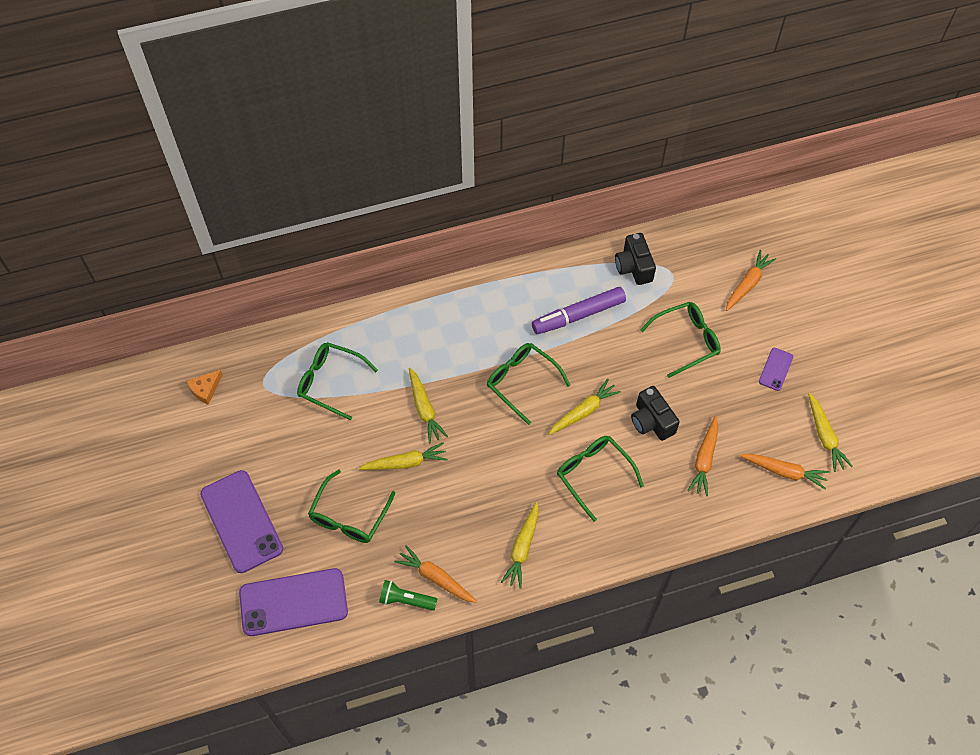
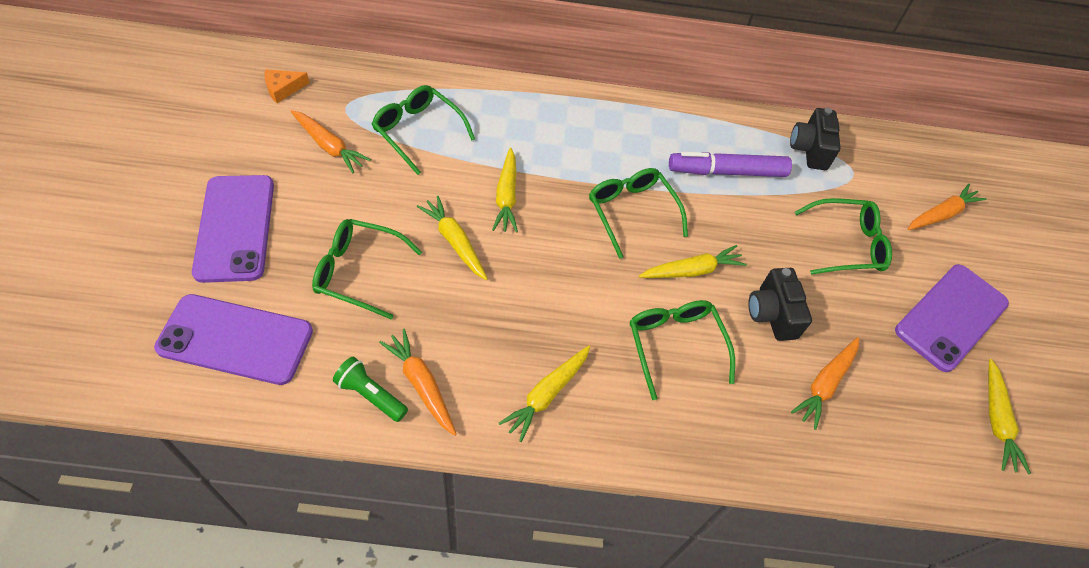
camera: 15 degrees right, 5 degrees down
green glasses [308,469,395,543] -> green glasses turned 60 degrees clockwise [312,219,422,320]
yellow carrot [358,442,447,470] -> yellow carrot turned 135 degrees counterclockwise [417,196,488,280]
orange carrot [740,454,829,489] -> orange carrot moved to [291,110,371,173]
purple phone [759,348,793,391] -> purple phone [895,264,1009,372], size x2.11

